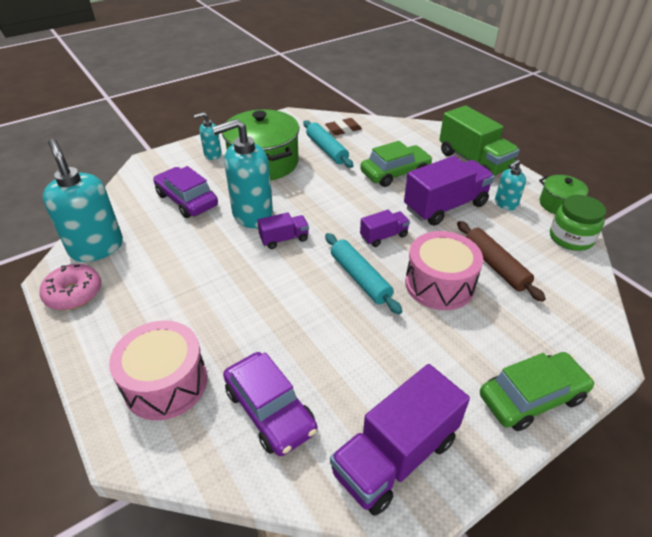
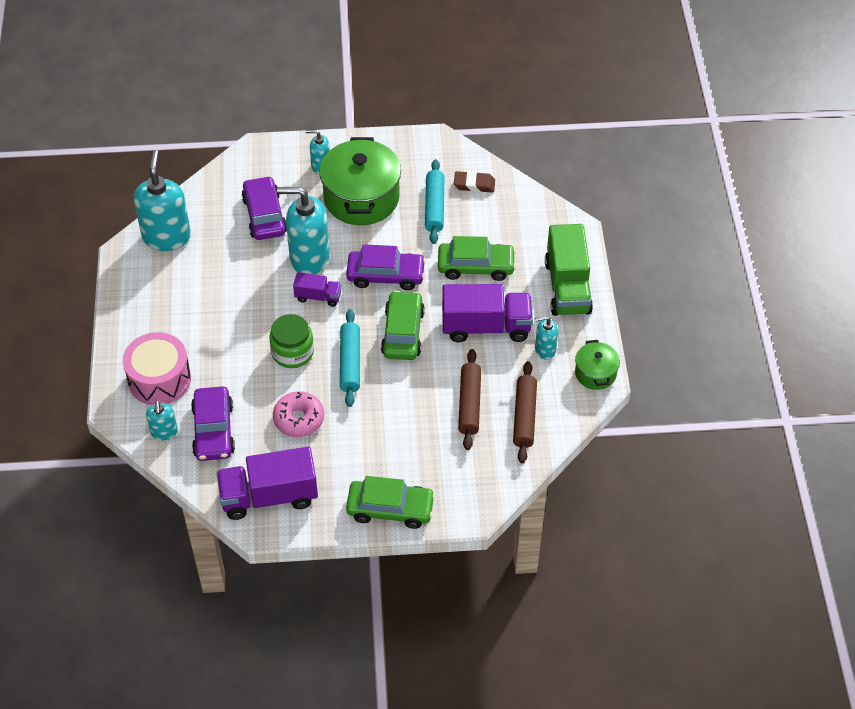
camera: 30 degrees right, 10 degrees up
pink donut [40,264,101,310] -> pink donut moved to [273,391,324,437]
purple truck [360,210,410,247] -> green car [381,291,425,360]
pink drum [405,231,483,310] -> none
green jar [550,195,606,251] -> green jar moved to [269,314,314,368]
none -> turquoise soap dispenser [146,400,178,440]
none -> purple car [346,244,426,290]
none -> brown rolling pin [513,361,537,463]

